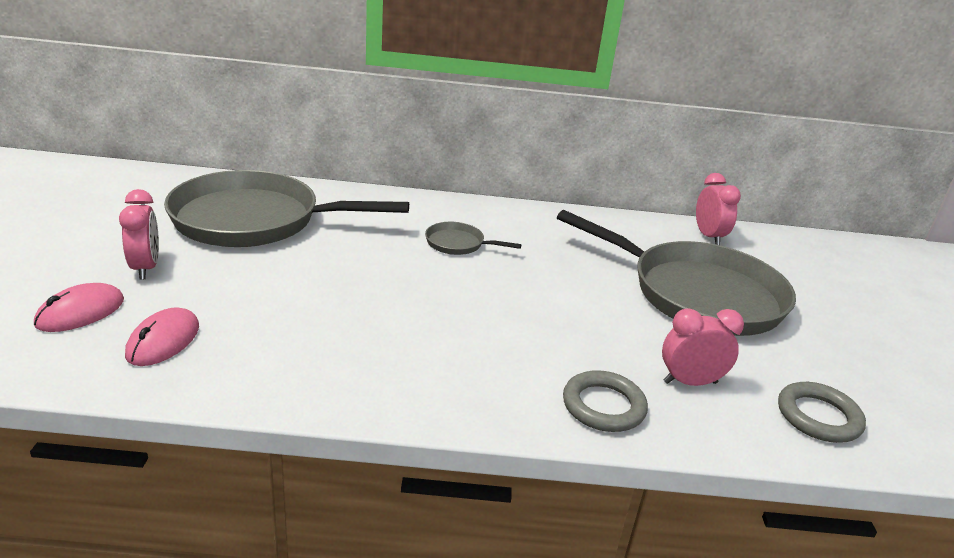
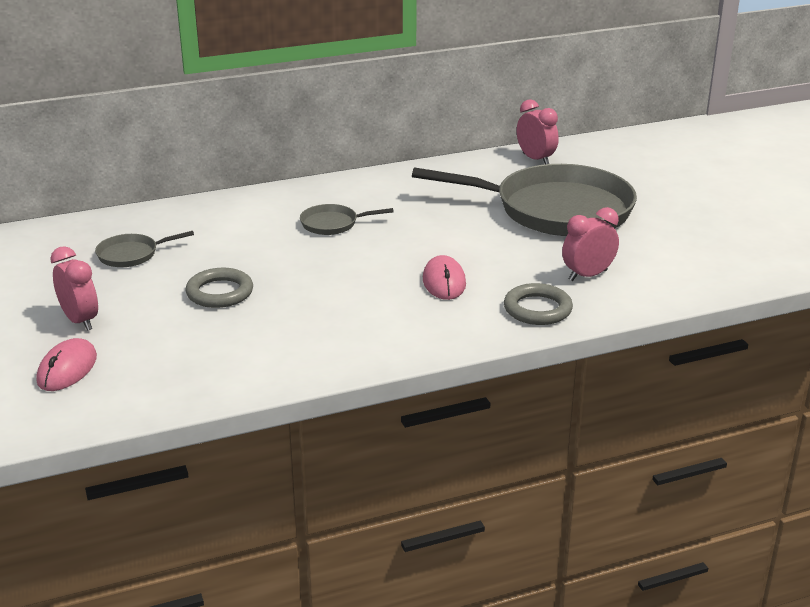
camera: 20 degrees left, 0 degrees up
pink mouse [125,307,199,366] -> pink mouse moved to [423,255,466,300]
grey pan [164,170,409,247] -> grey pan [95,231,194,267], size x0.41
grey ring [778,382,866,443] -> grey ring moved to [186,268,253,308]

